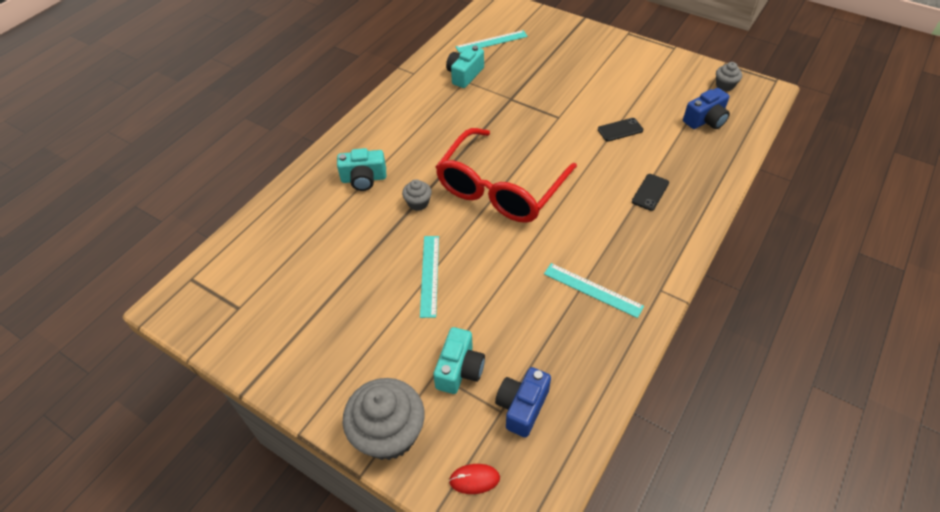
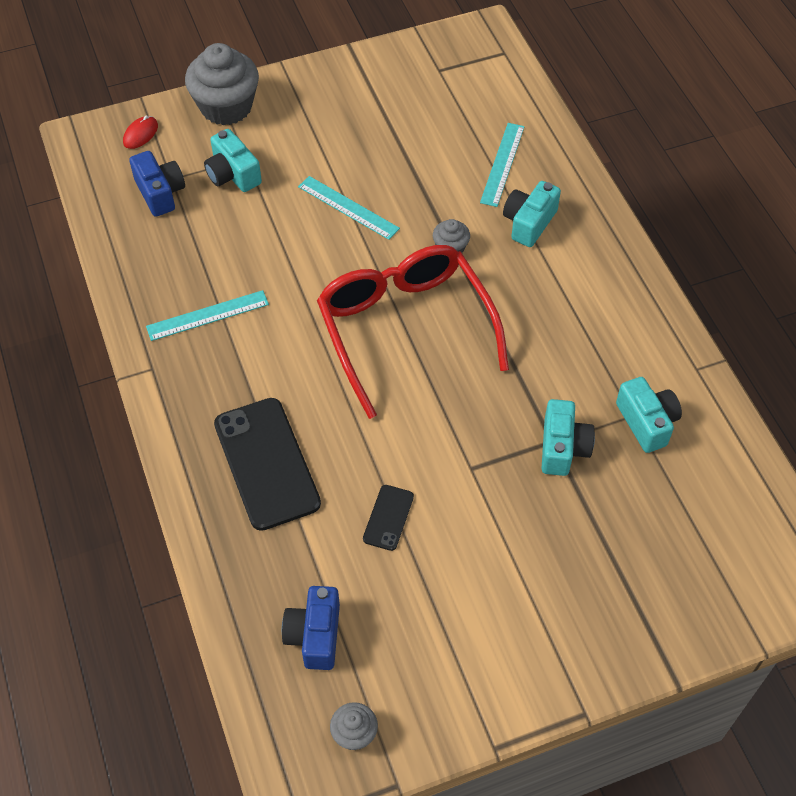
camera: 125 degrees right, 5 degrees up
turquoise ruler [455,30,528,53] -> turquoise ruler moved to [480,123,525,207]
black phone [632,174,669,211] -> black phone [214,398,321,531], size x2.11
none -> turquoise camera [541,399,595,476]

